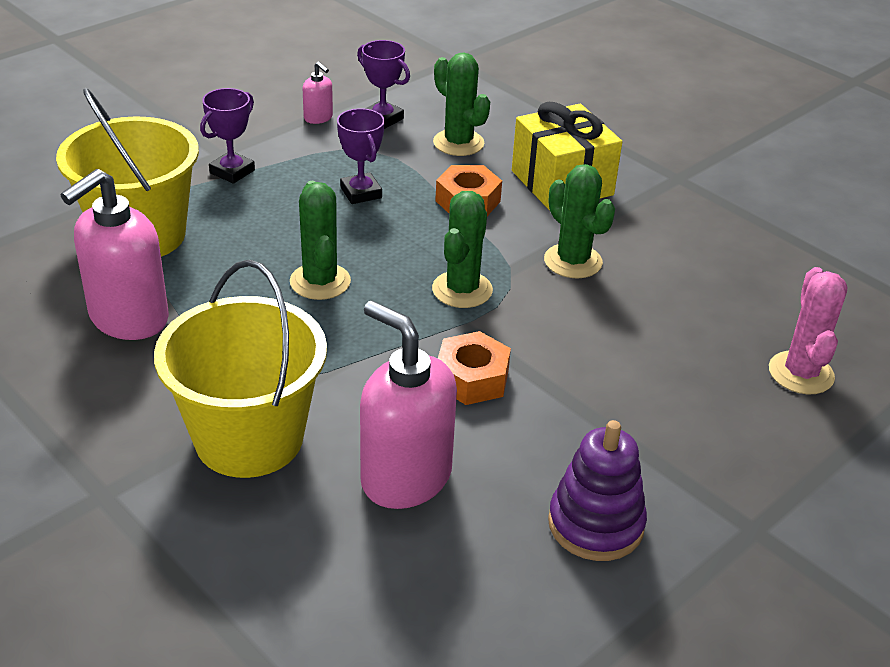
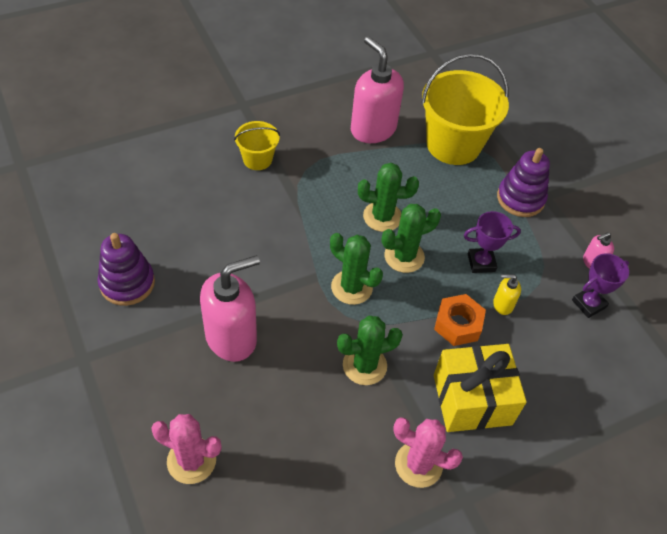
camera: 105 degrees right, 15 degrees up
yellow bucket [154,260,327,478] -> yellow bucket [234,121,280,170], size x0.51
purple trophy [200,88,255,184] -> purple stacking toy [497,148,550,217]
pink soap dispenser [360,301,457,509] -> pink soap dispenser moved to [200,255,260,362]
green cactus [433,53,490,156] -> green cactus moved to [381,204,441,273]
orange nut [438,331,511,405] -> none
none -> pink cactus [393,417,463,488]
none -> yellow soap dispenser [493,274,521,315]

